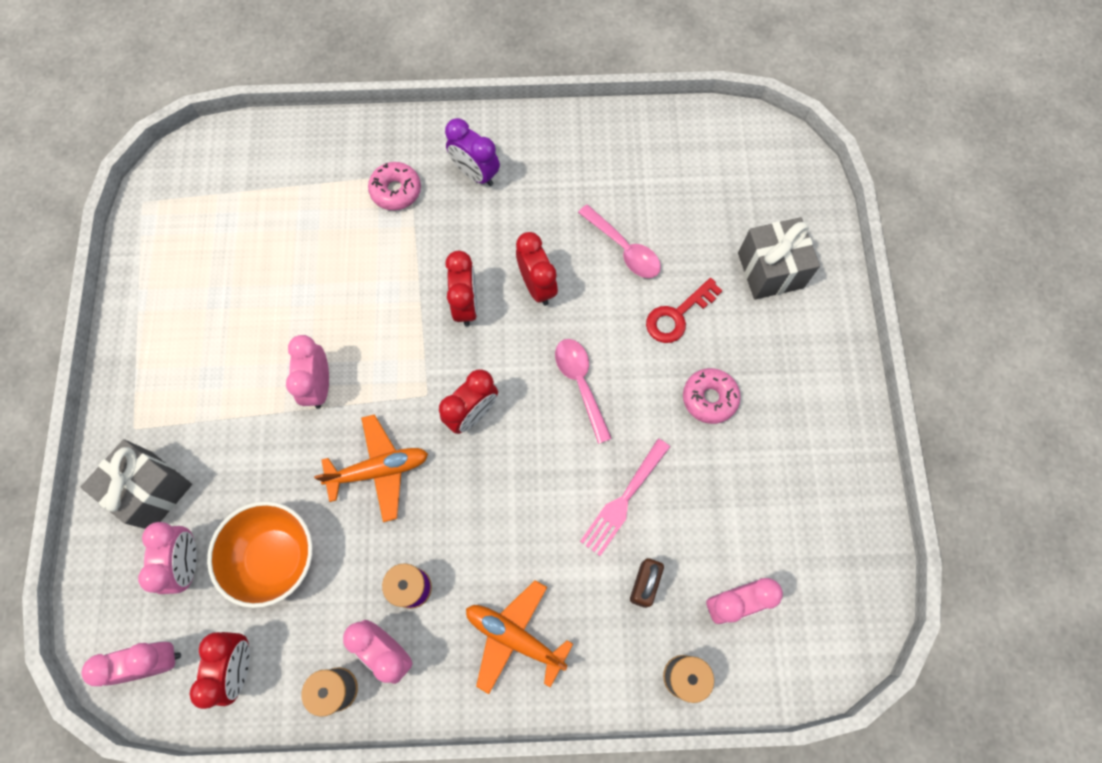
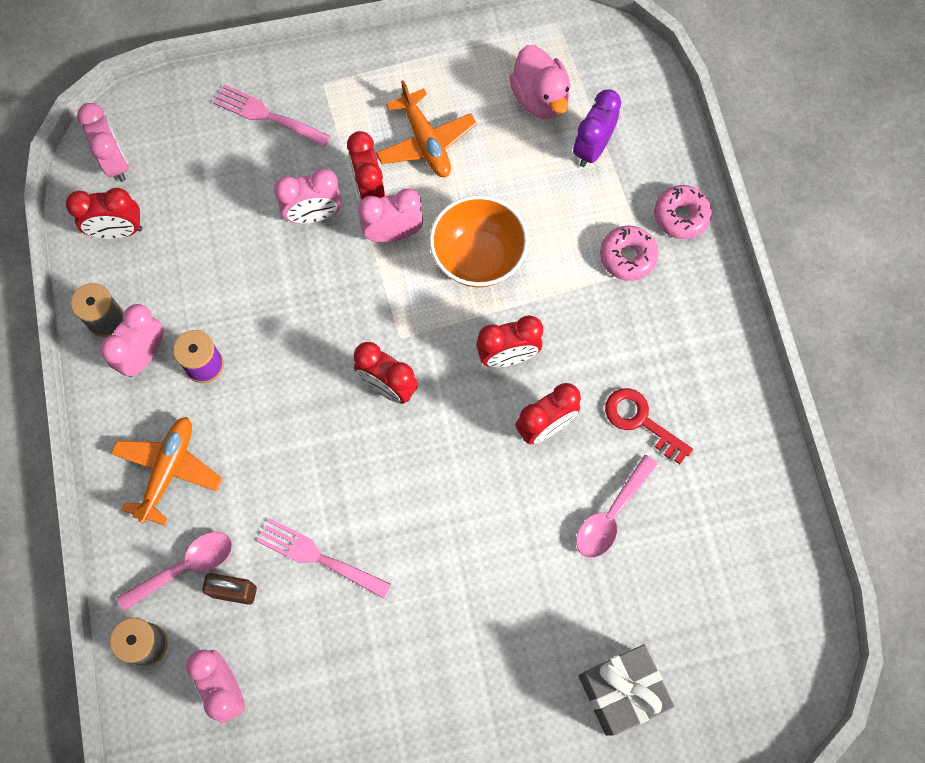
camera: 80 degrees right, 0 degrees up
grey gift [81,439,192,529] -> pink fork [213,84,331,147]
pink clock [138,522,197,594] -> pink clock moved to [274,169,342,224]
orange bowl [207,501,313,608] -> orange bowl moved to [429,195,528,288]
orange plane [314,414,428,522] -> orange plane moved to [376,80,477,177]
purple clock [445,118,500,186] -> purple clock moved to [573,89,621,167]
pink spoon [555,339,612,444] -> pink spoon moved to [117,532,232,611]
red key [646,278,722,343] -> red key moved to [605,388,693,464]
pink donut [683,368,741,424] -> pink donut moved to [654,185,712,239]
none -> red clock [347,131,385,201]
none -> pink duck [509,45,571,119]

